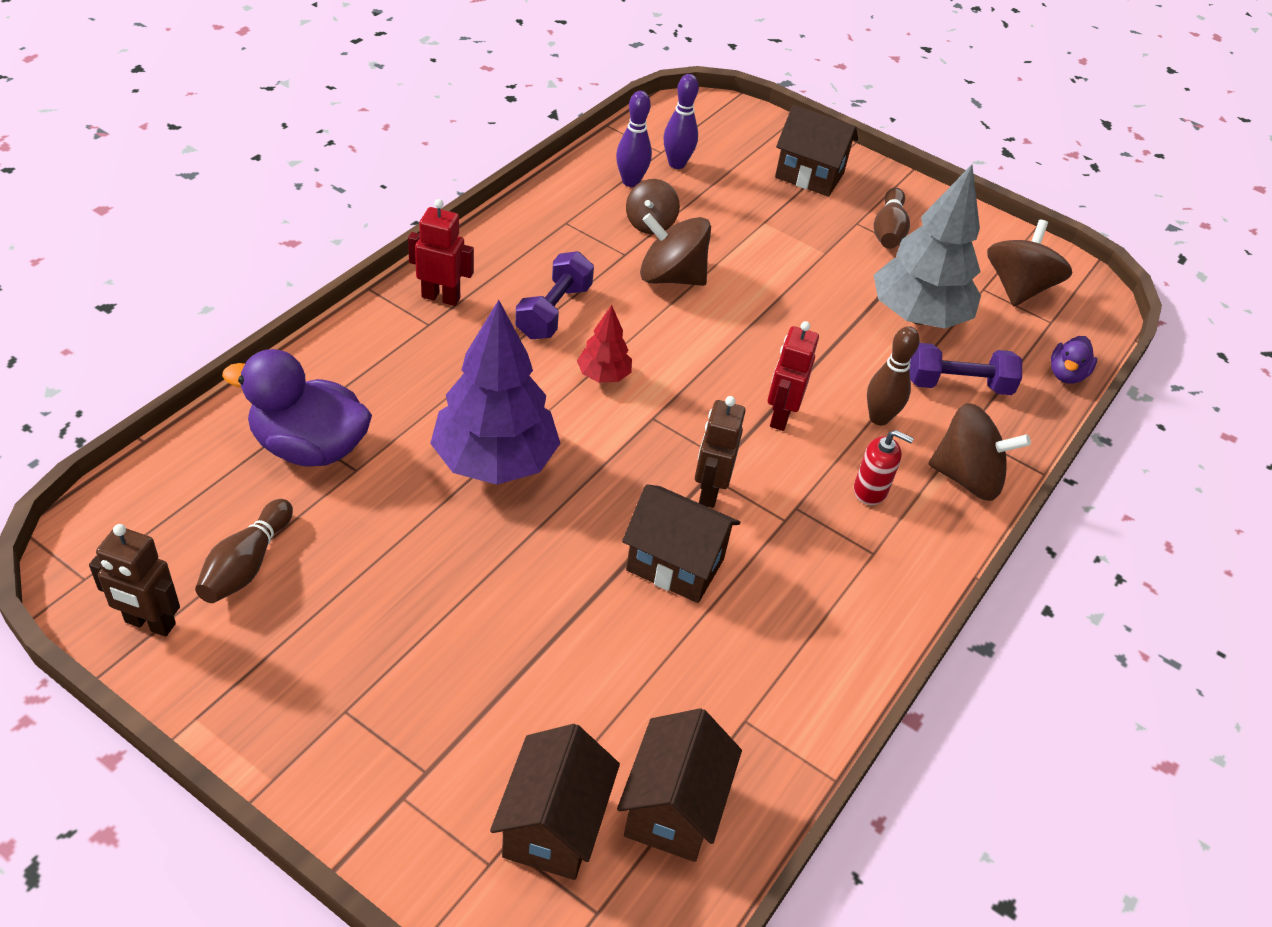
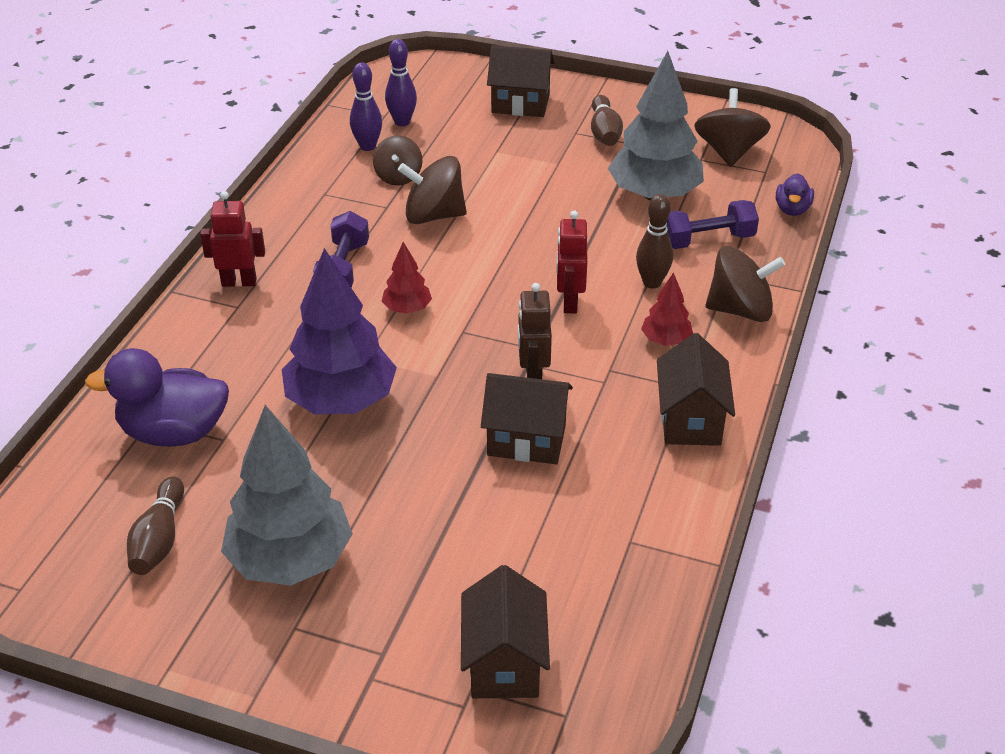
camera: 10 degrees left, 5 degrees down
brown robot [89,524,180,637] -> none
brown house [617,708,742,862] -> brown house moved to [657,333,735,446]
red soap dispenser [854,430,914,505] -> red tree [641,272,693,346]
none -> grey tree [221,405,353,586]

